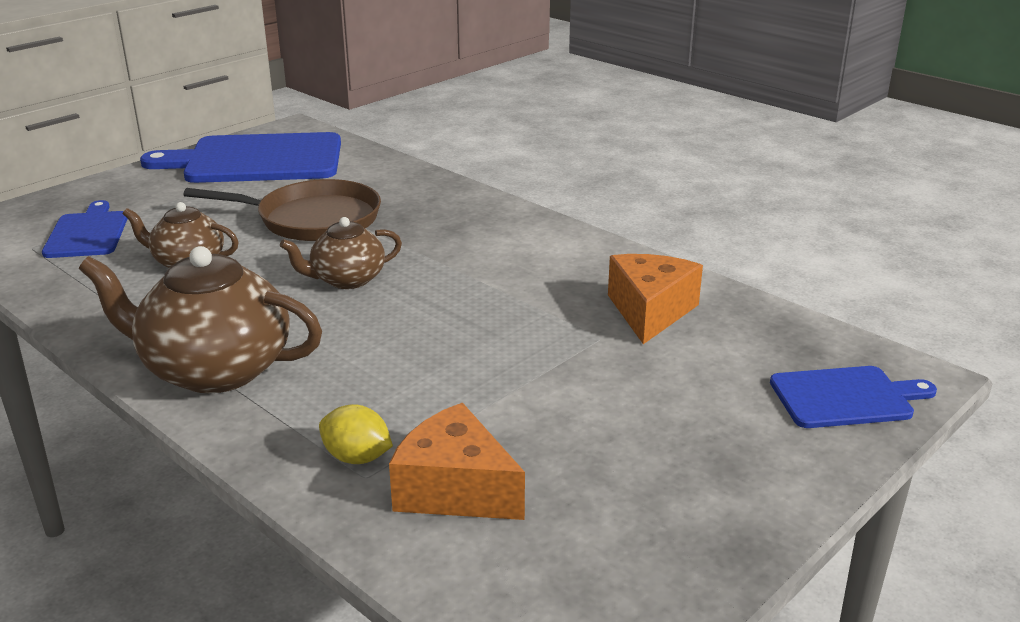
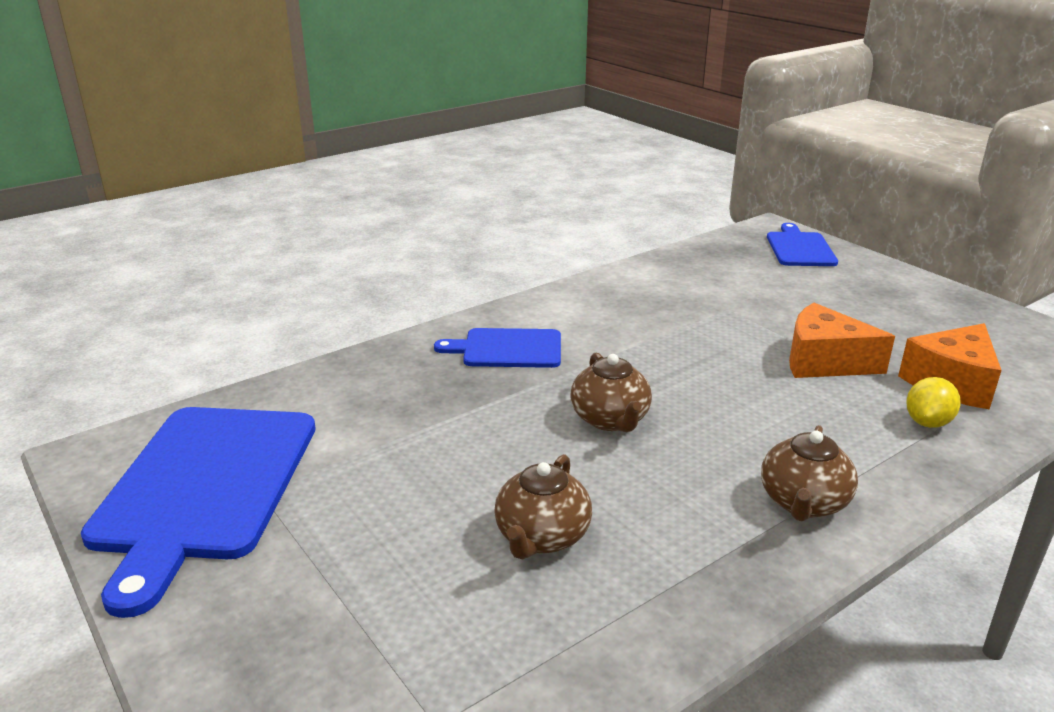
camera: 80 degrees left, 0 degrees up
blue cutting board [42,200,128,258] -> blue cutting board moved to [434,328,561,368]
brown teapot [79,246,322,393] -> brown teapot [761,425,858,521], size x0.58
brown pan [183,179,381,241] -> none
orange cheese [608,254,703,344] -> orange cheese moved to [789,303,895,378]

